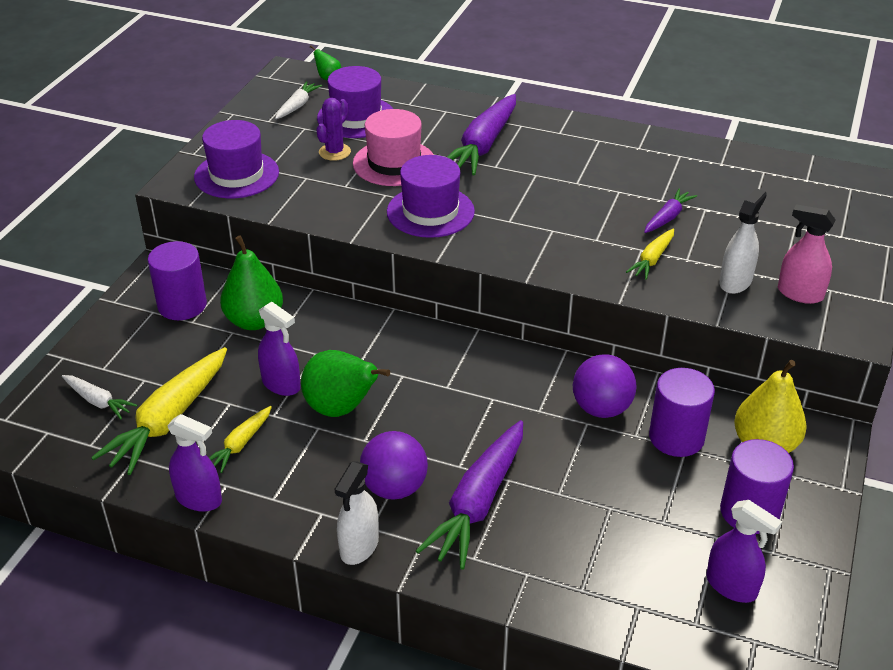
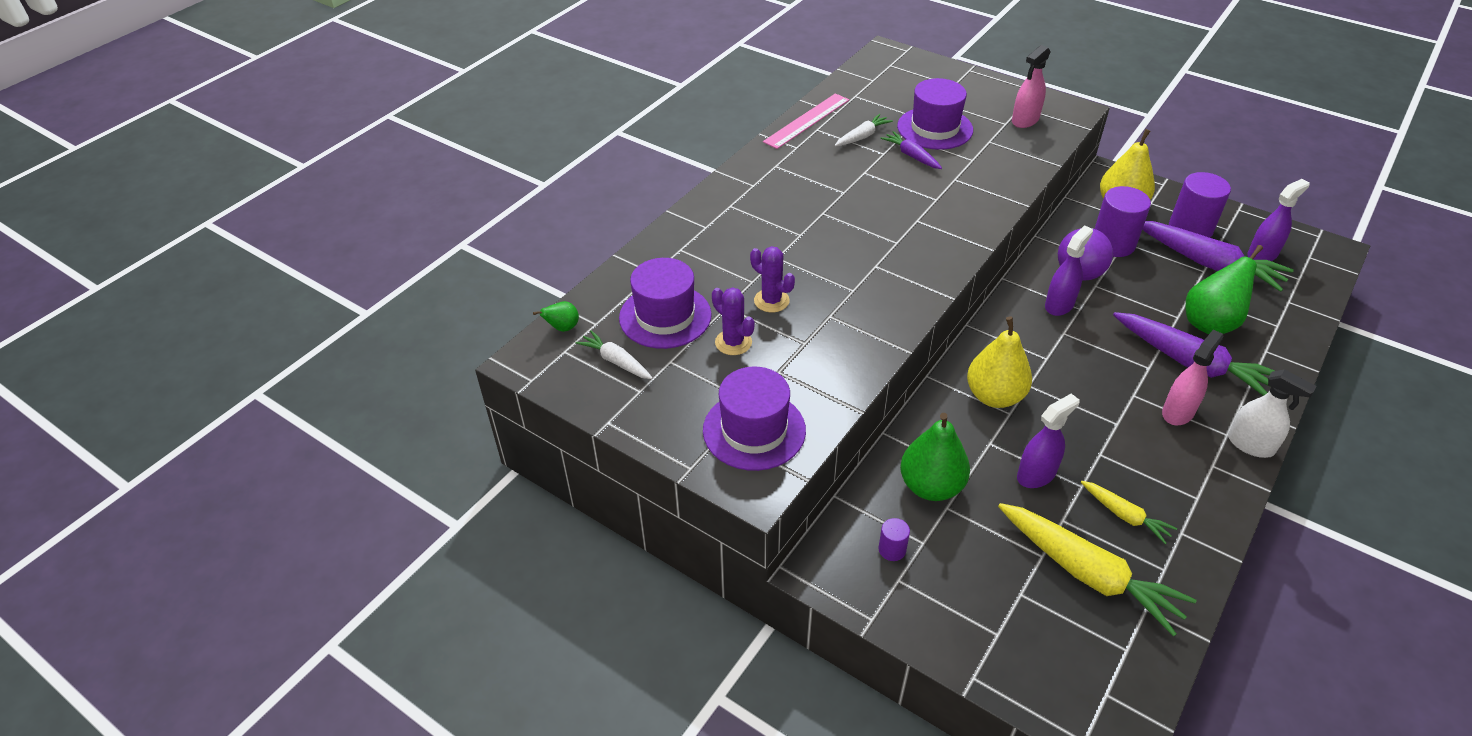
camera: 75 degrees left, 5 degrees up
white carrot [62,375,138,419] -> white carrot moved to [835,114,893,146]
purple cylinder [148,241,207,320] -> purple cylinder [879,518,910,561], size x0.48
purple spray bottle [167,414,222,512] -> purple spray bottle moved to [1045,225,1093,316]
green pear [301,350,390,417] -> green pear moved to [1185,245,1263,334]
pink hat [353,109,434,186] -> purple cactus [750,246,795,313]
purple ball [360,431,428,500] -> pink spray bottle [1162,329,1224,425]
purple hat [387,155,475,238] -> purple hat moved to [897,78,973,150]
purple carrot [447,94,516,175] -> purple carrot moved to [1142,221,1294,292]
yellow carrot [626,229,674,280] -> none
white spray bottle [719,188,767,294] -> none
none -> pink ruler [763,93,849,149]
none -> yellow pear [967,316,1032,408]

